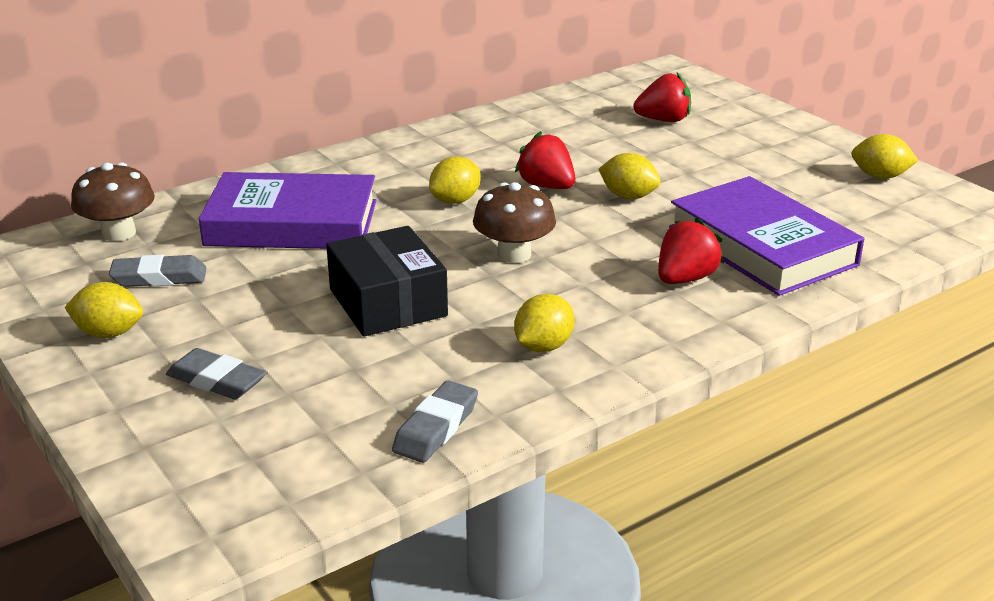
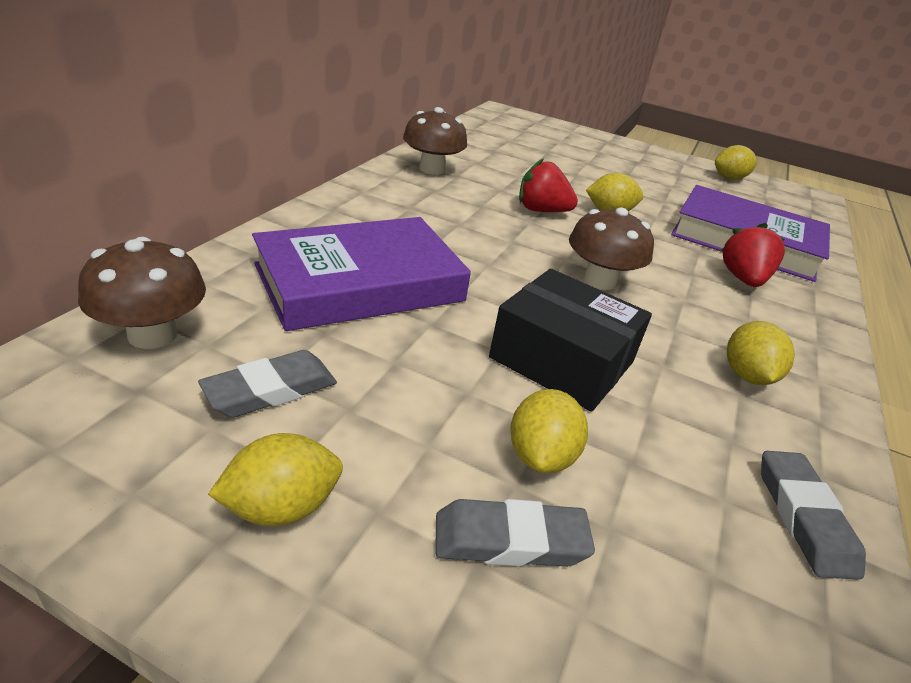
camera: 35 degrees left, 5 degrees up
yellow lemon [429,156,481,204] -> yellow lemon moved to [510,389,588,473]
red strawberry [633,72,691,122] -> none
none -> brown mushroom [403,107,467,175]

